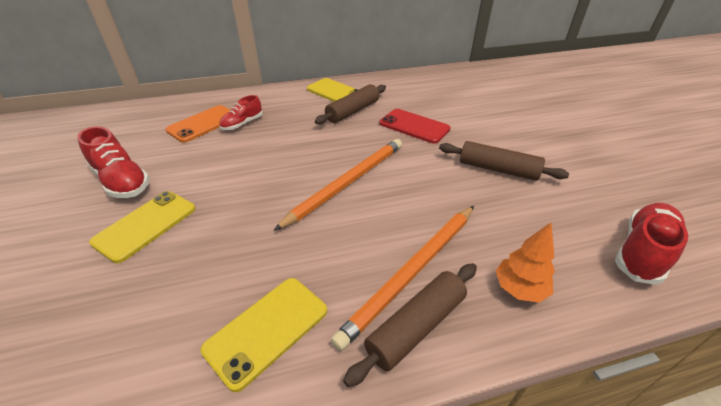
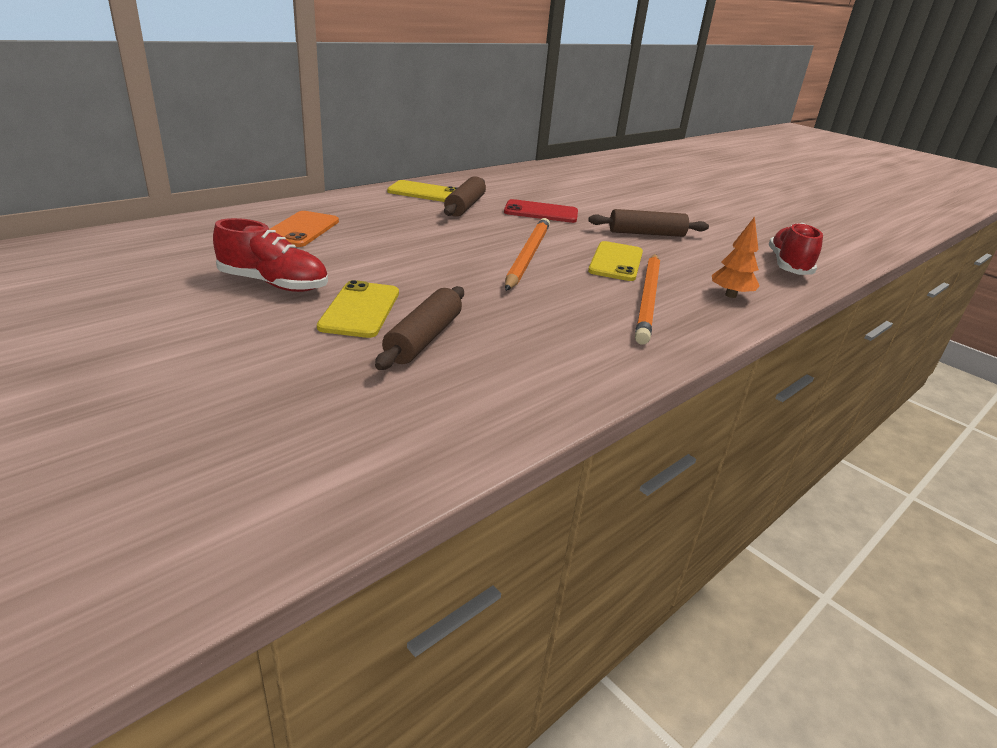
camera: 30 degrees left, 10 degrees down
yellow phone [201,278,327,392] -> yellow phone moved to [588,241,643,281]
red shoe [219,95,263,130] -> none
brown rolling pin [343,263,477,387] -> brown rolling pin moved to [375,286,464,370]

